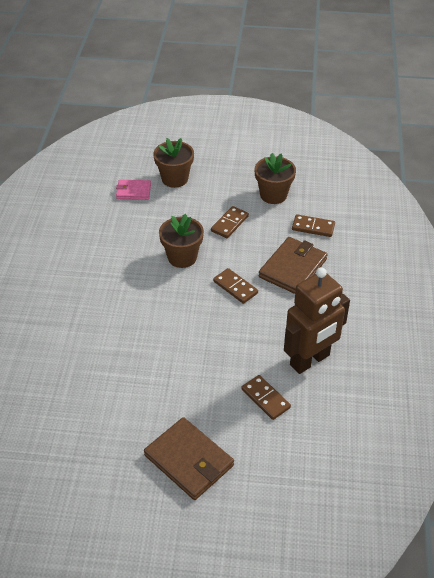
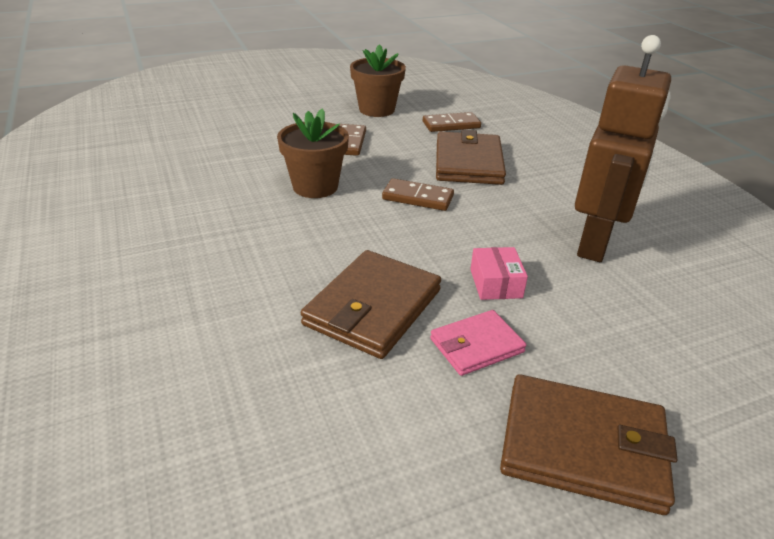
camera: 30 degrees left, 10 degrees down
pink wallet [116,180,151,200] -> pink wallet moved to [430,310,526,376]
brown flower pot [154,138,194,188] -> none
brown domino [241,375,291,420] -> none
none -> brown wallet [301,250,441,359]
none -> pink box [470,247,528,300]

